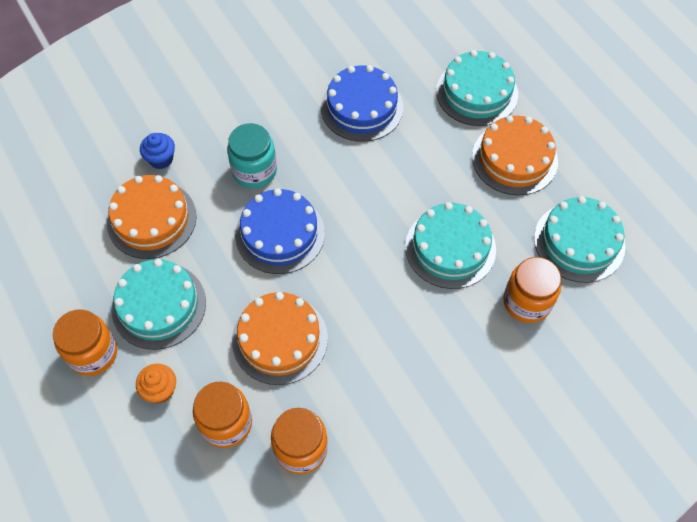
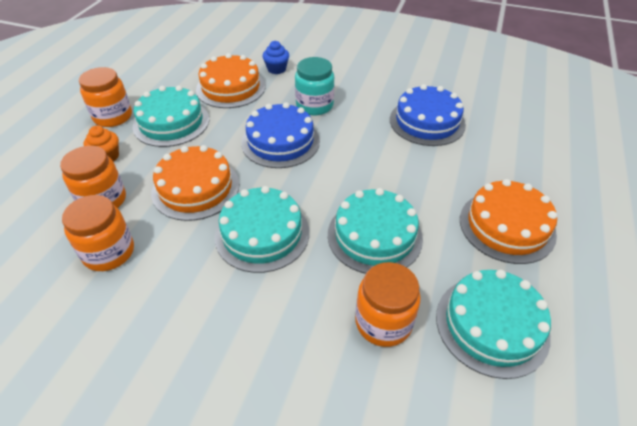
camera: 50 degrees right, 15 degrees down
turquoise cake [436,50,518,126] -> turquoise cake moved to [214,186,309,273]

